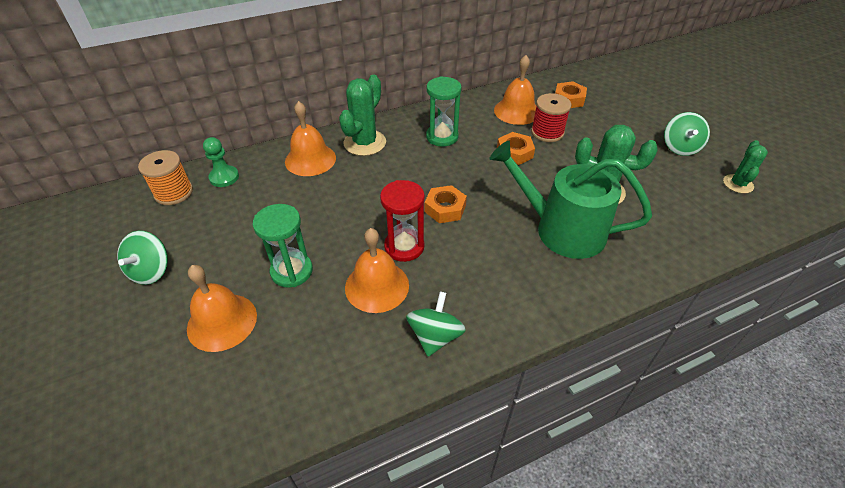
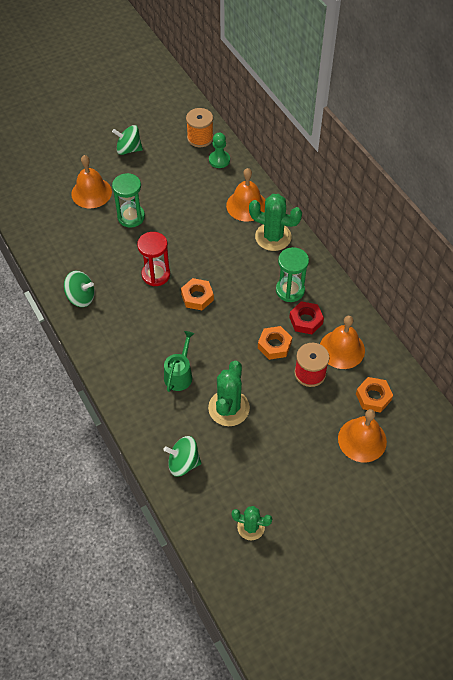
camera: 85 degrees right, 10 degrees up
orange bell [345,228,409,313] -> orange bell moved to [338,409,387,462]
green watering can [490,141,652,259] -> green watering can [164,331,194,392], size x0.53
green spinning top [664,112,710,156] -> green spinning top moved to [163,436,201,477]
none -> red nut [289,301,324,334]

